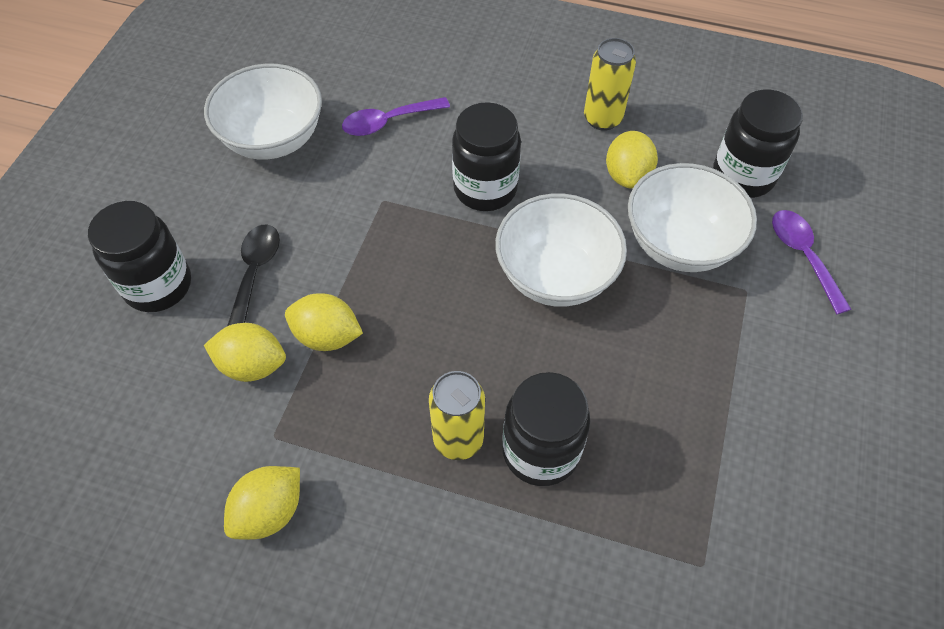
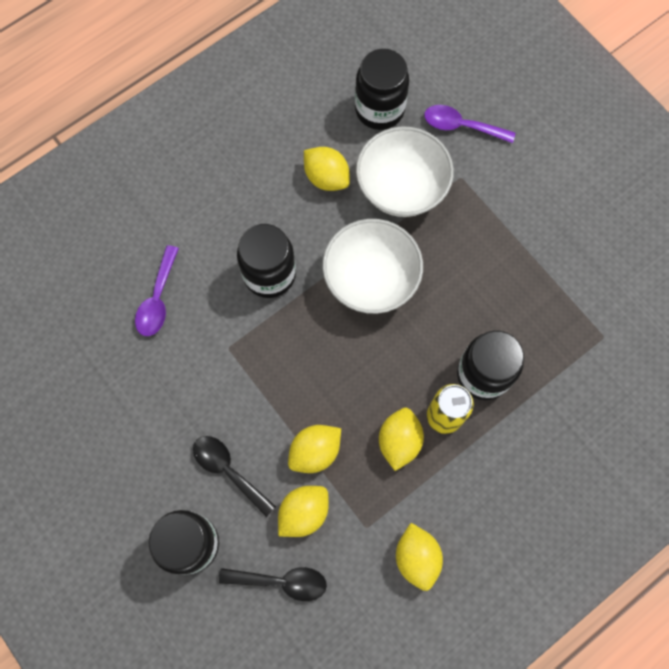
camera: 55 degrees left, 15 degrees up
white bowl [204,64,322,160] -> none
yellow can [584,38,636,131] -> none
none -> black spoon [219,567,327,601]
none -> yellow lemon [379,408,424,471]

